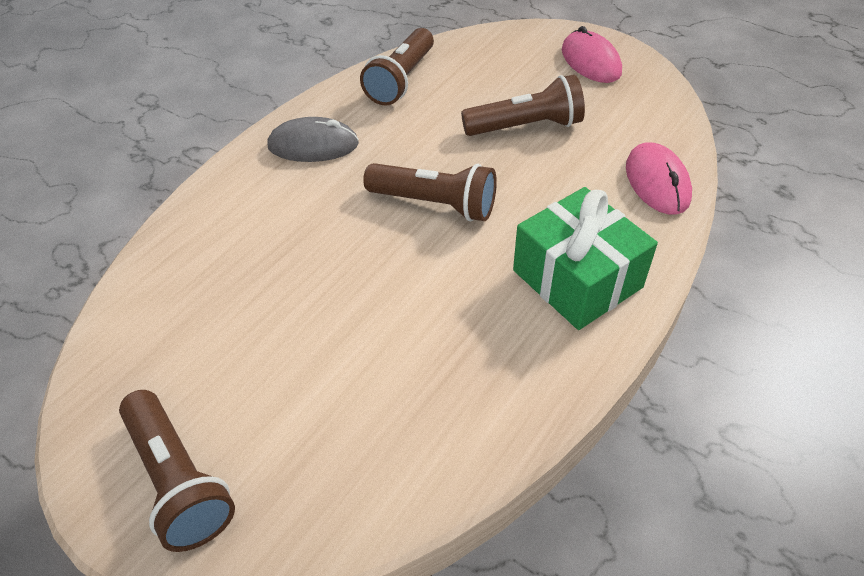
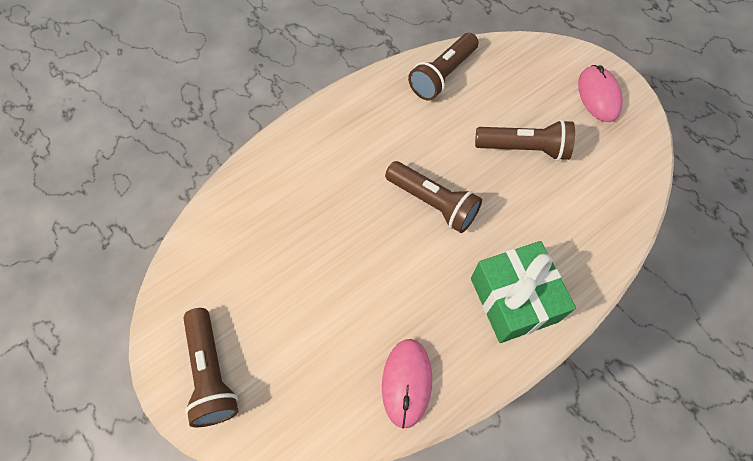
camera: 15 degrees right, 15 degrees up
grey mouse [267,117,359,162] -> none
pink mouse [626,143,692,215] -> pink mouse moved to [382,339,432,429]

